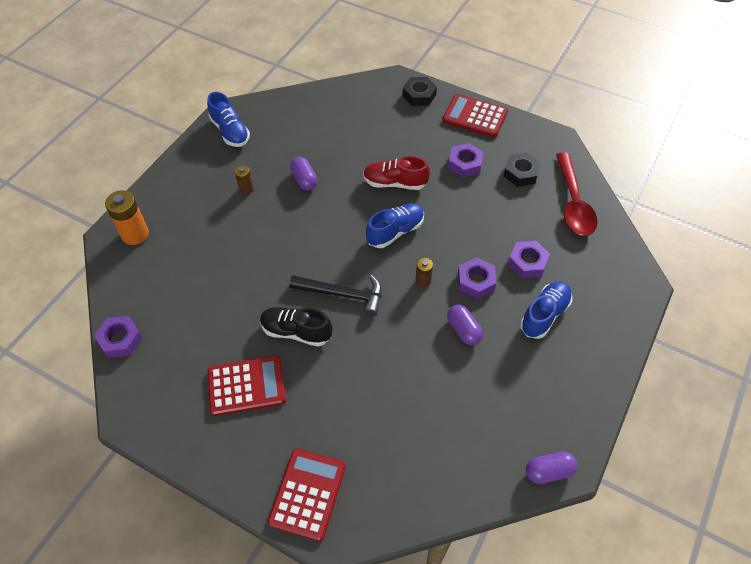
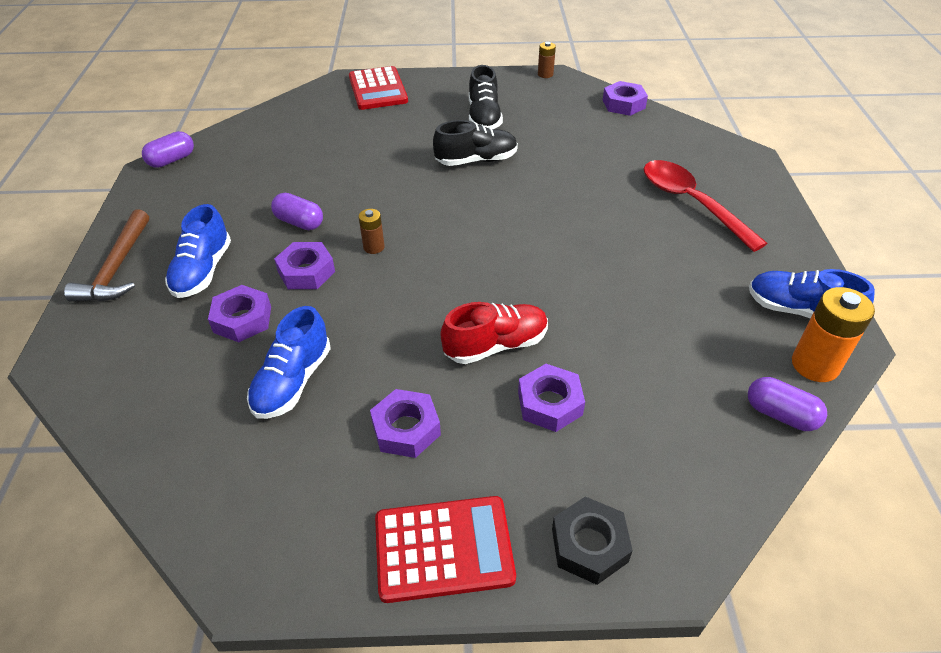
camera: 150 degrees right, 10 degrees down
orange battery [105,190,149,245] -> orange battery moved to [792,287,875,382]
red calculator [208,356,286,416] -> black shoe [469,65,503,129]
brown battery [235,166,253,195] -> brown battery moved to [538,42,556,78]
black hammer [289,275,382,316] -> none
purple capsule [290,157,318,190] -> purple capsule moved to [748,377,827,431]
blue shoe [366,203,424,248] -> blue shoe moved to [247,306,331,419]
black nut [504,153,541,187] -> none
red spoon [556,153,598,236] -> red spoon moved to [644,160,768,252]
none -> brown hammer [64,210,149,302]
none -> purple nut [518,364,585,432]

